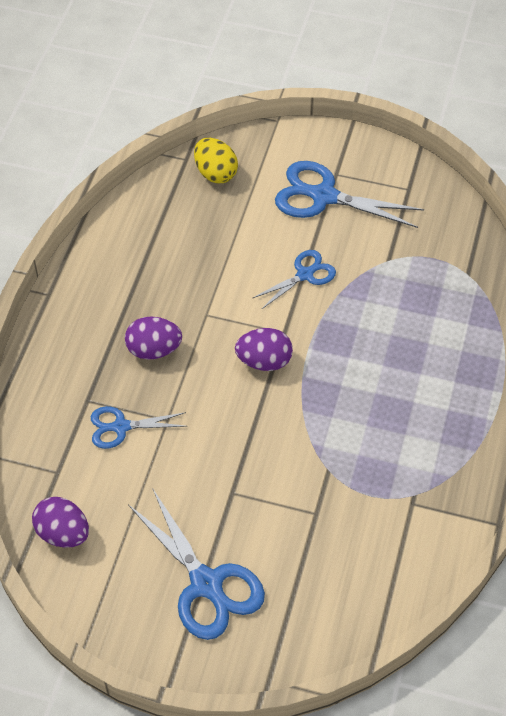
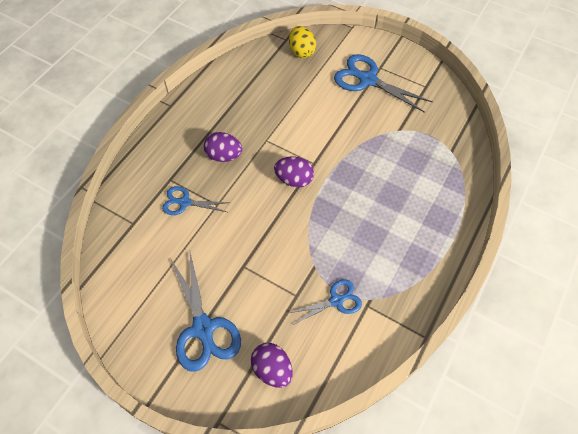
camera: 15 degrees right, 5 degrees up
purple egg [32,497,89,547] -> purple egg moved to [251,343,293,388]
blue scissors [253,250,336,309] -> blue scissors moved to [289,279,362,325]

